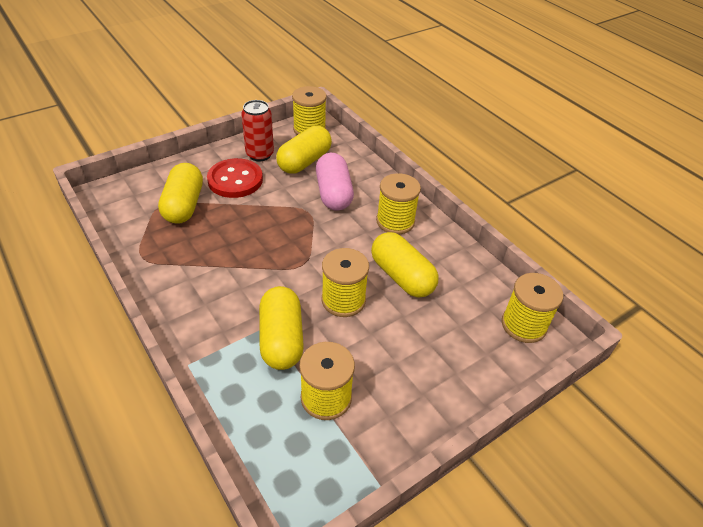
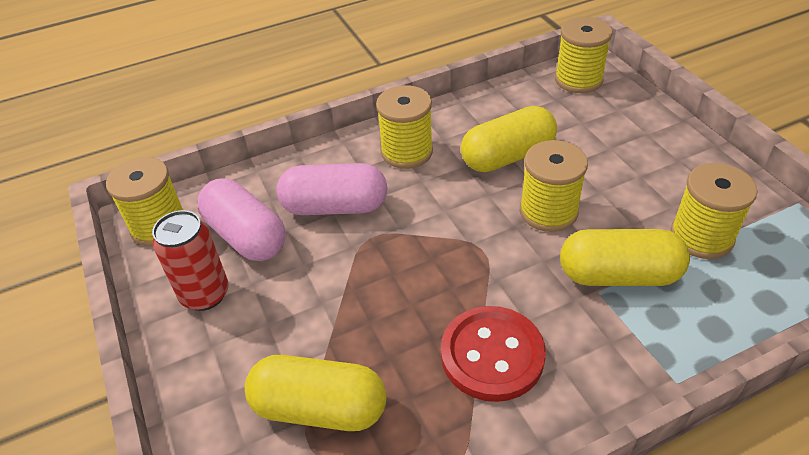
camera: 75 degrees left, 0 degrees up
red button [207,158,263,198] -> red button moved to [441,306,546,402]
yellow capsule [276,126,332,174] -> pink capsule [197,178,286,261]

